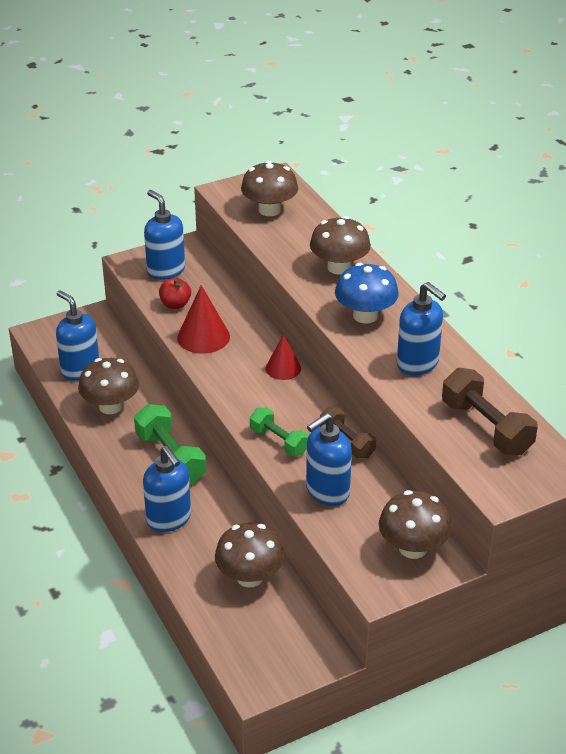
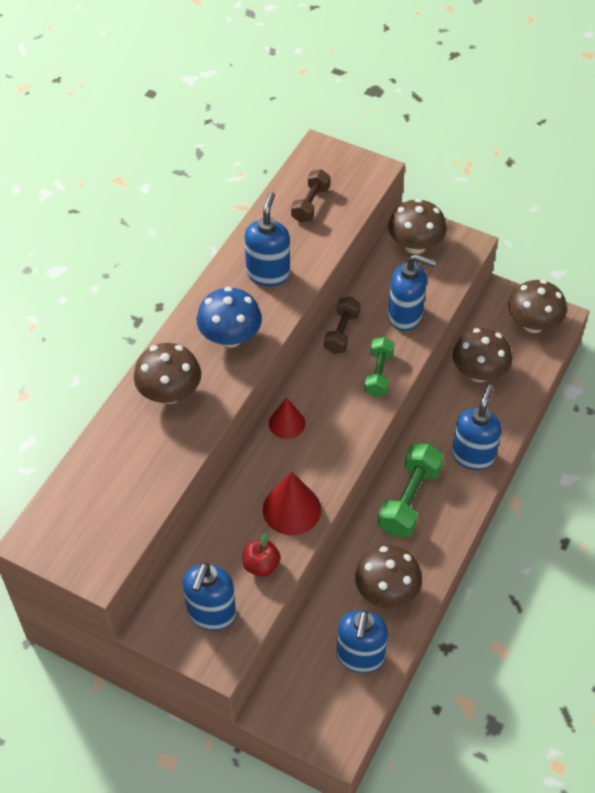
camera: 125 degrees left, 15 degrees up
brown mushroom [241,161,298,216] -> brown mushroom moved to [508,280,566,333]
brown dumbbell [442,368,538,455] -> brown dumbbell [291,169,331,223], size x0.64

